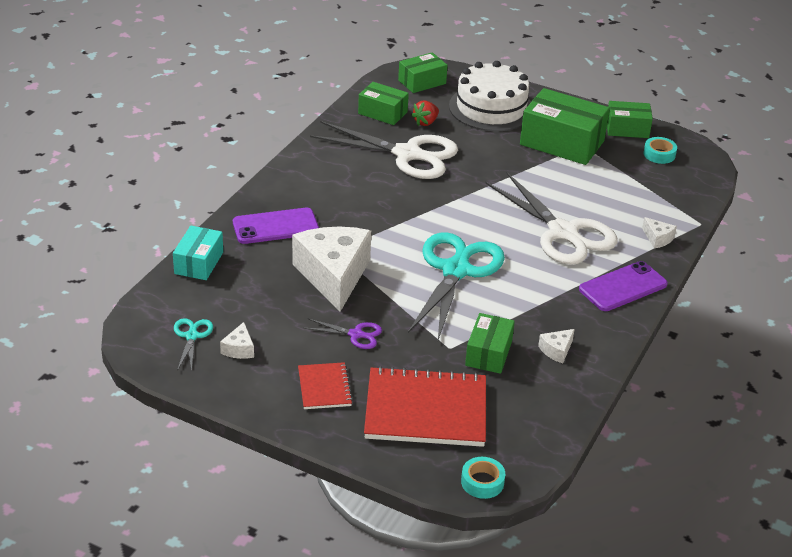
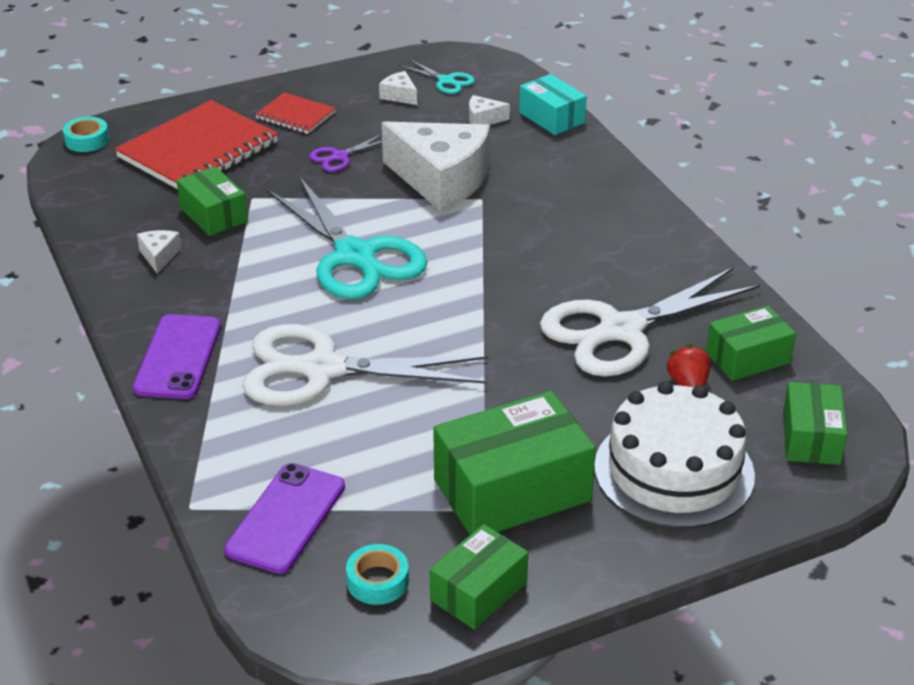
camera: 130 degrees right, 0 degrees up
purple phone [233,208,319,244] -> purple phone moved to [224,463,345,574]
white cheese [642,217,677,248] -> white cheese moved to [469,95,510,125]

